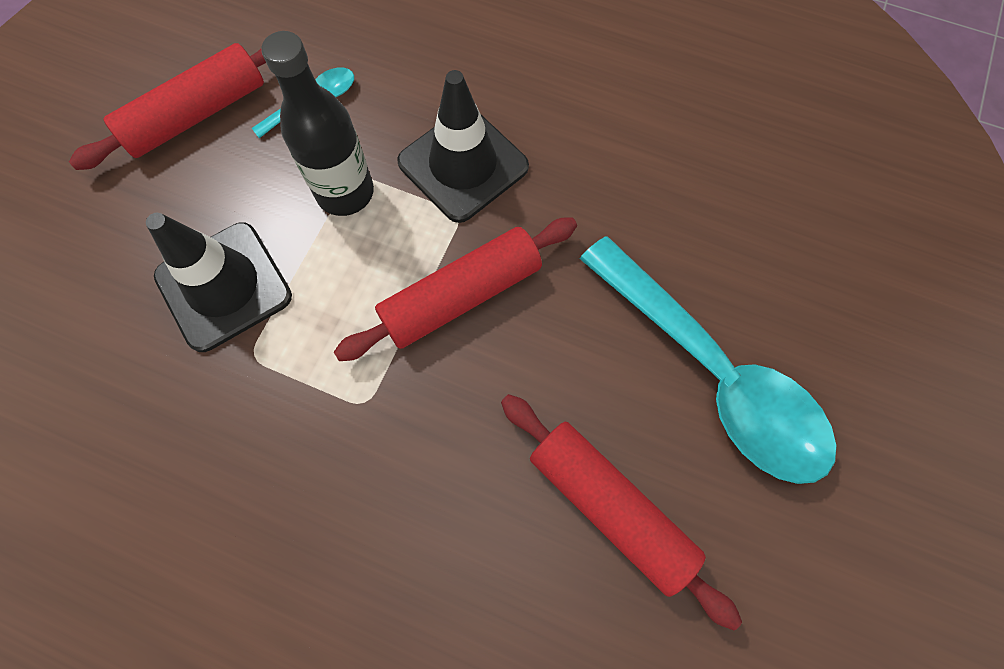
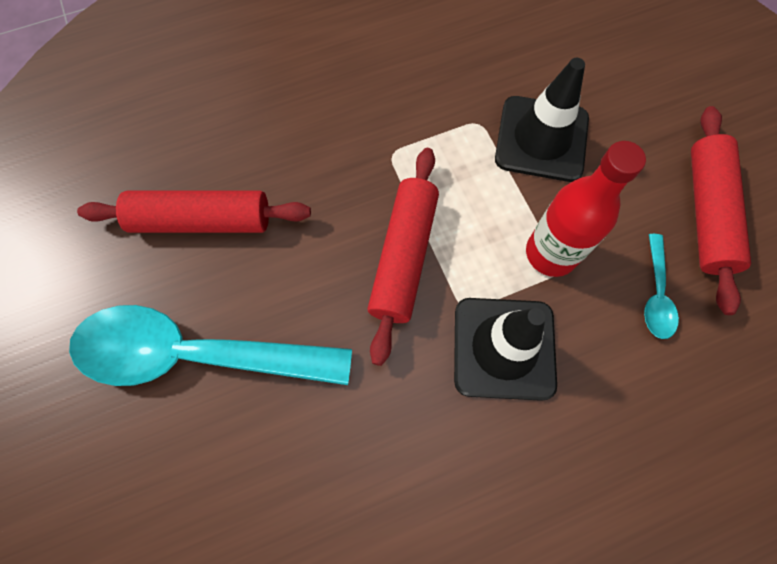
camera: 135 degrees right, 0 degrees up
black bottle [261,31,374,216] -> red bottle [526,141,646,277]

